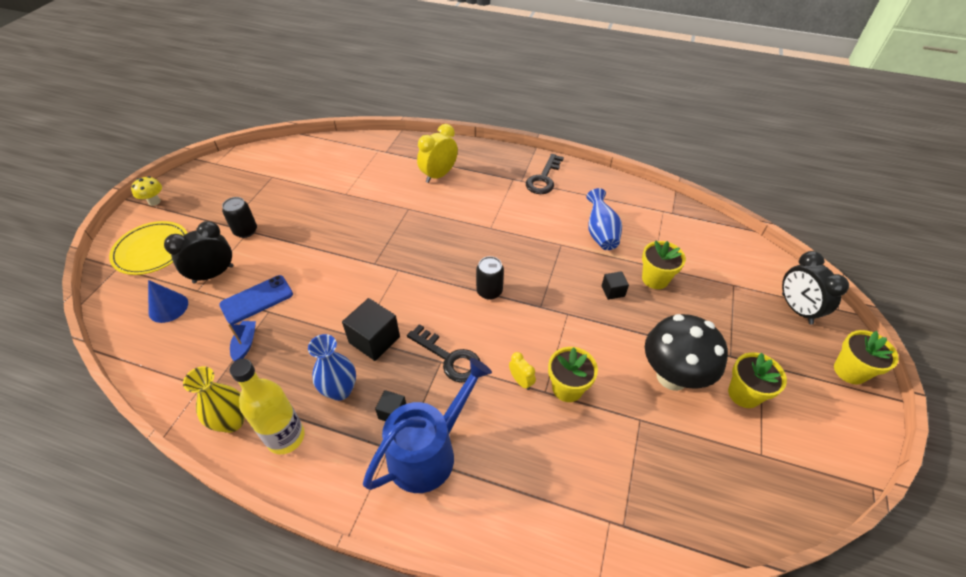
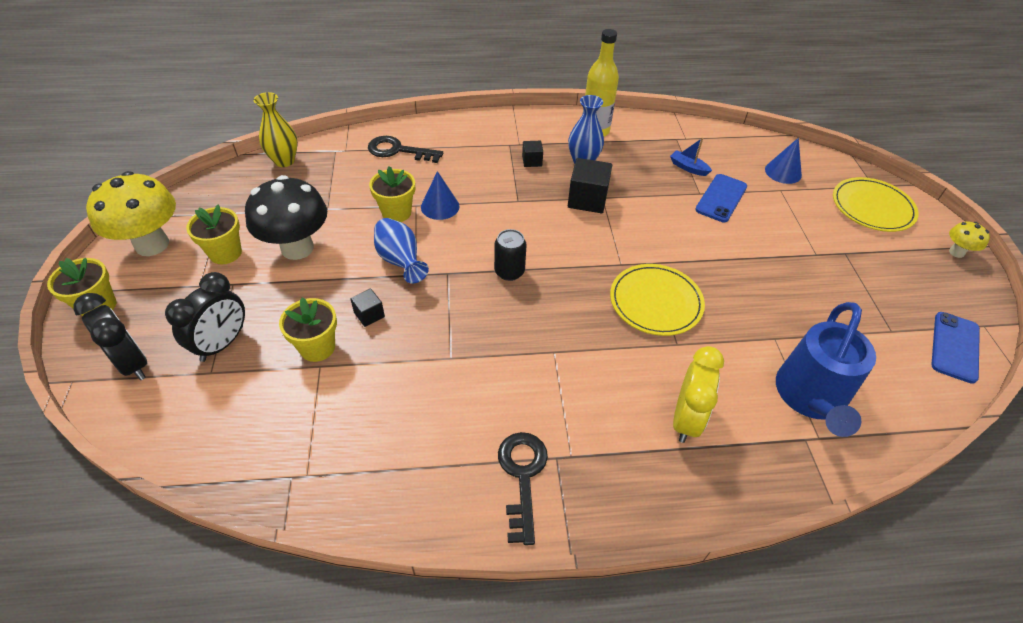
camera: 155 degrees right, 0 degrees up
black clock [164,221,233,284] -> black clock moved to [165,272,245,362]
yellow vase [183,366,245,433] -> yellow vase moved to [254,92,298,167]
black can [222,197,257,238] -> none
blue boat [228,321,256,362] -> blue boat turned 150 degrees clockwise [670,138,712,176]
blue watering can [363,358,492,493] -> blue watering can moved to [776,302,876,437]
black key [407,324,481,383] -> black key moved to [368,136,443,163]
yellow clock [509,352,536,390] -> blue cone [421,171,459,220]
blue vase [586,188,622,250] -> blue vase moved to [374,218,429,283]
none -> yellow mushroom [86,171,176,256]
none -> yellow plate [610,264,705,336]
none -> blue phone [931,312,980,384]

